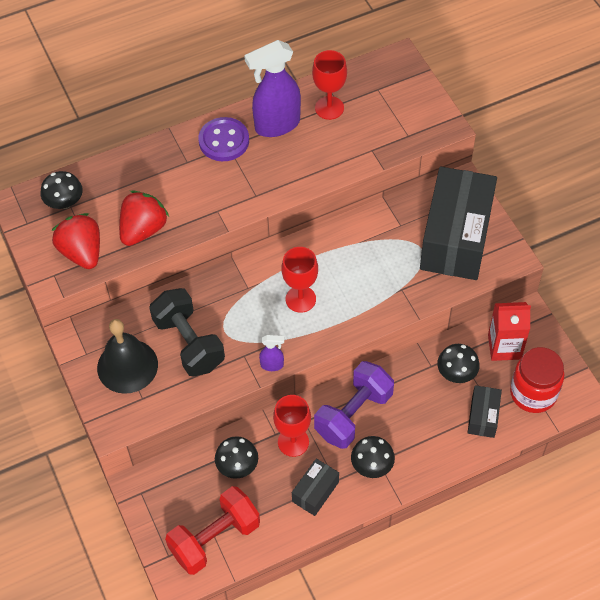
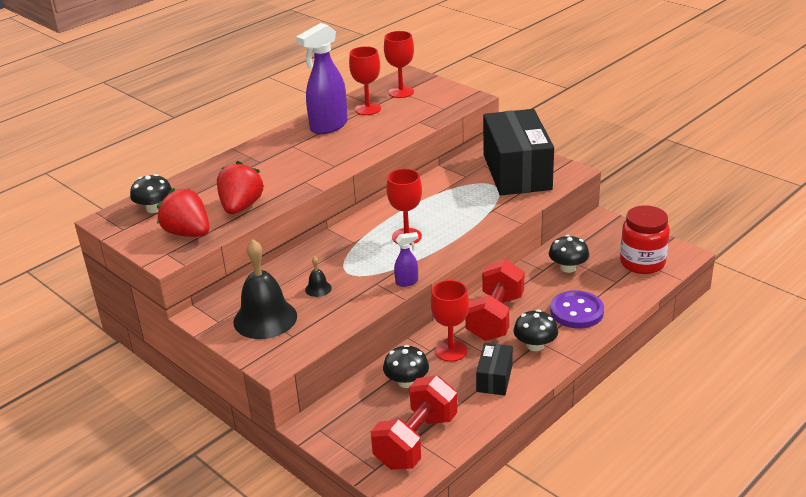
camera: 20 degrees left, 25 degrees down
black dumbbell [149,288,225,377] -> black bell [305,256,332,297]
purple button [198,117,249,161] -> purple button moved to [550,290,604,328]
purple dumbbell [314,361,394,449] -> red dumbbell [465,259,525,341]
black box [468,385,502,438] -> none
red carton [488,302,531,361] -> none
none -> red goblet [384,31,414,98]

